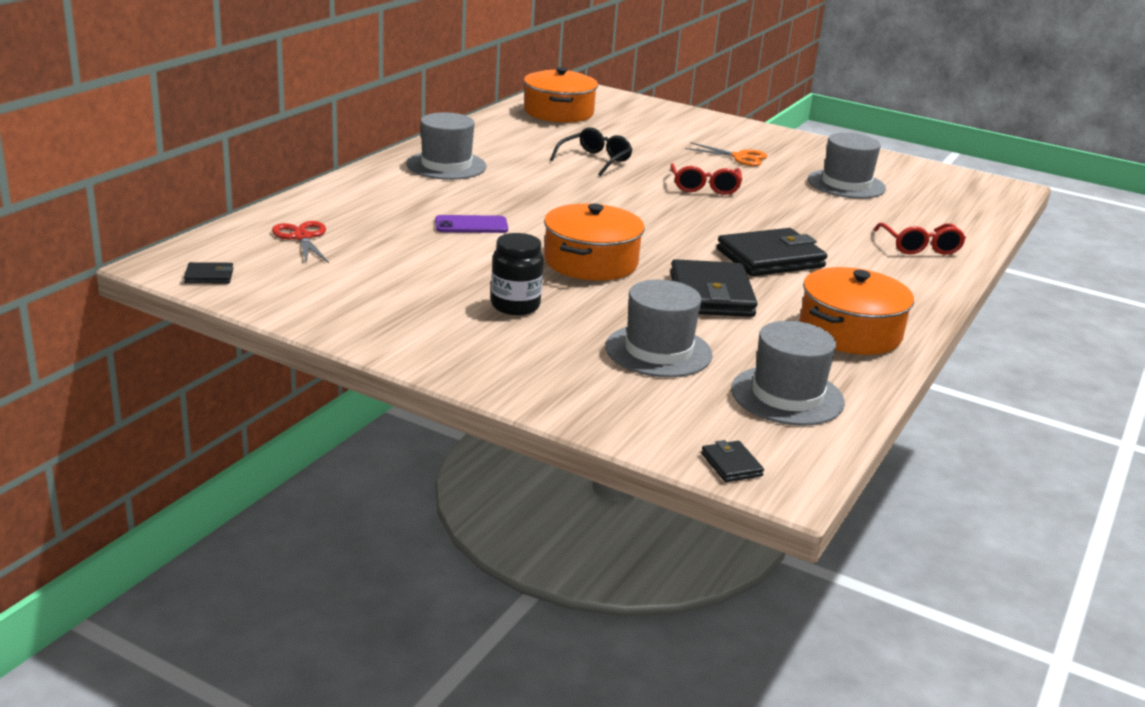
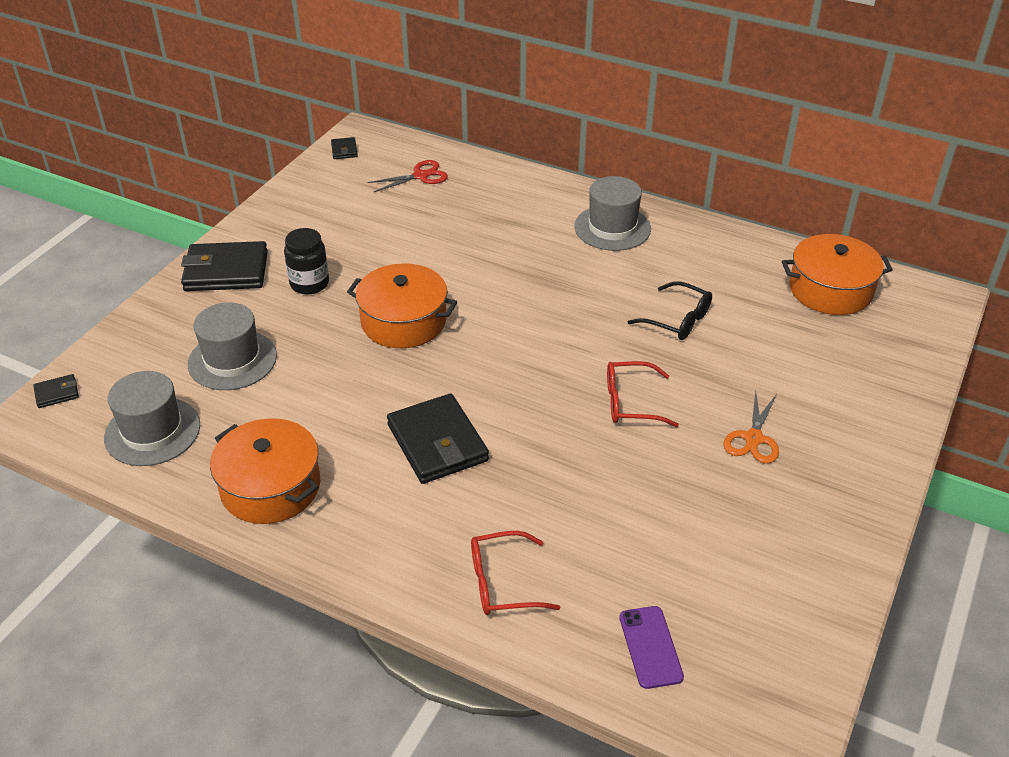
camera: 90 degrees right, 15 degrees up
purple phone [435,215,508,233] -> purple phone moved to [619,606,684,689]
black wallet [670,259,758,317] -> black wallet moved to [181,241,268,291]
grey hat [808,133,886,199] -> none

